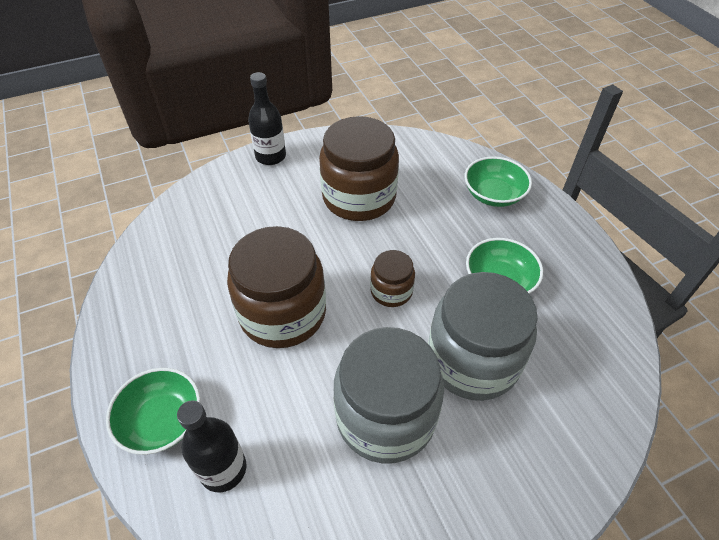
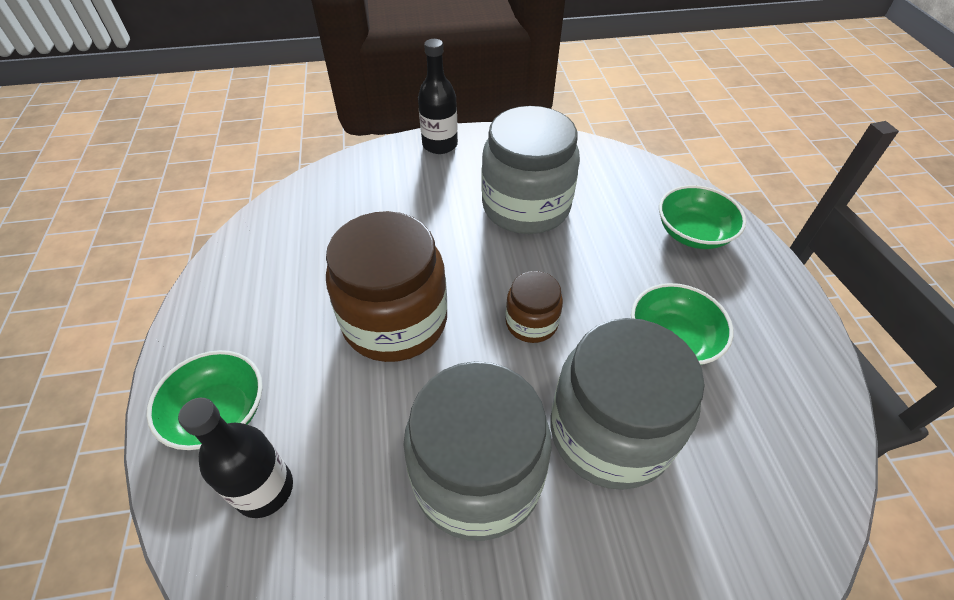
camera: 15 degrees right, 0 degrees up
brown jar [319,116,399,221] -> grey jar [481,106,580,234]

